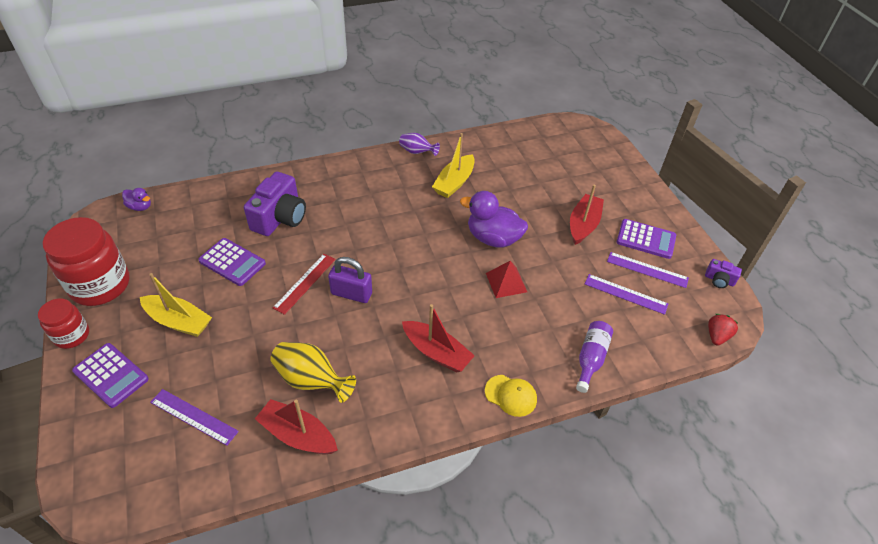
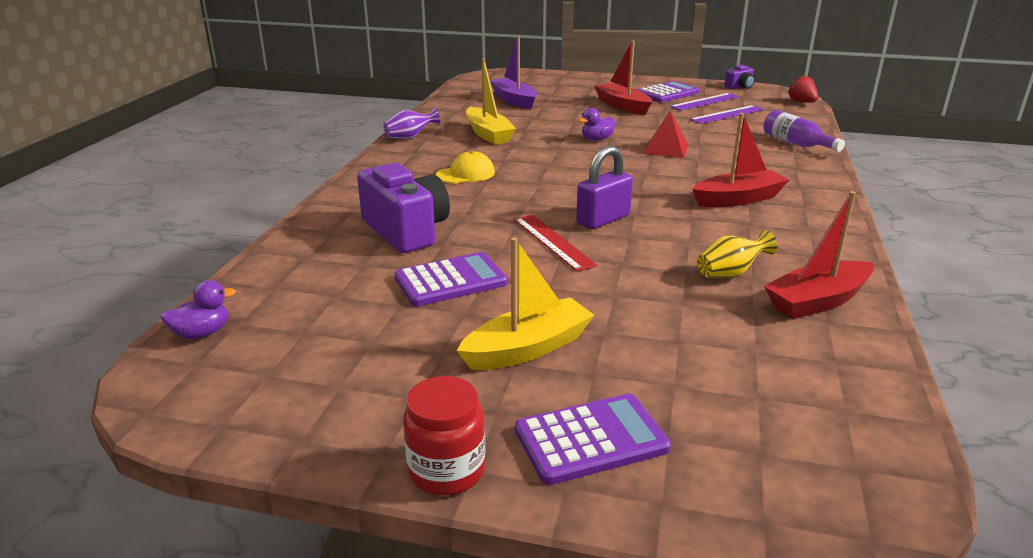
camera: 55 degrees left, 20 degrees down
red jar [43,217,129,306] -> none
purple ruler [150,389,239,446] -> none
yellow vase [270,342,356,403] -> yellow vase [697,230,777,278], size x0.63
purple duck [460,191,528,248] -> purple duck [578,108,615,141], size x0.51
yellow cap [485,375,537,417] -> yellow cap moved to [436,151,495,184]
none -> purple boat [490,36,537,110]

